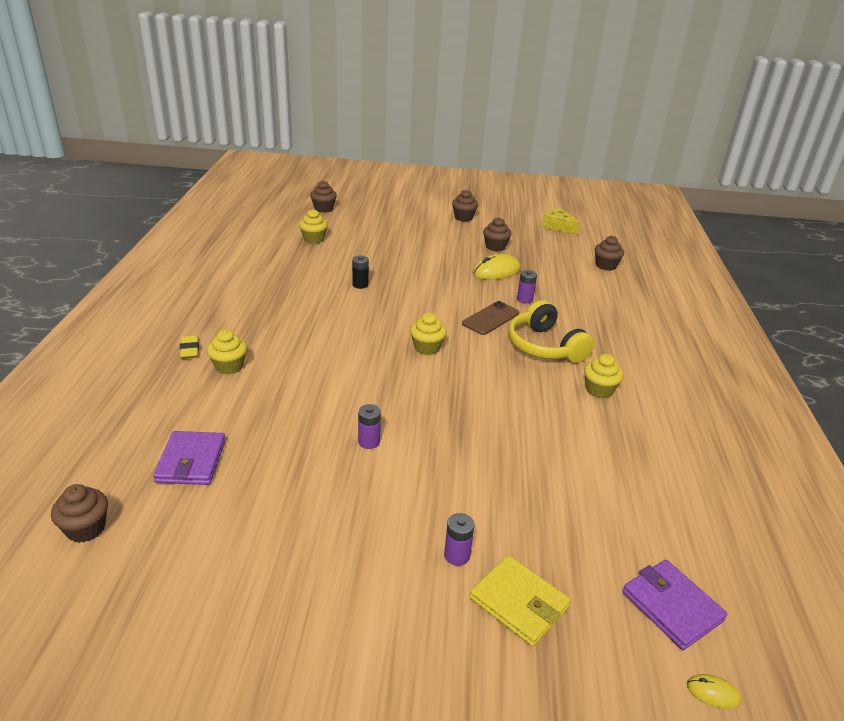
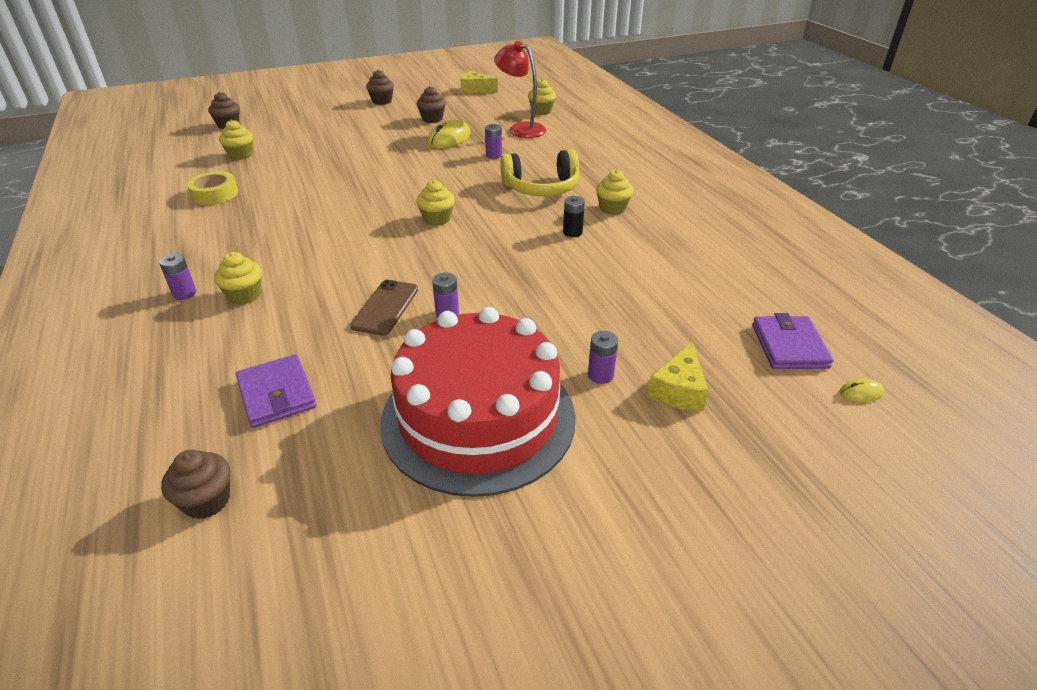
camera: 25 degrees left, 5 degrees up
yellow eraser [180,335,199,359] -> purple battery [159,253,196,300]
black battery [352,255,369,289] -> black battery moved to [563,196,585,237]
brown phone [462,301,519,335] -> brown phone moved to [350,280,418,336]
yellow wallet [469,555,571,647] -> yellow cheese [647,342,708,411]
yellow headphones [508,300,594,363] -> yellow headphones turned 45 degrees counterclockwise [500,149,579,196]
brown cupcake [595,236,624,271] -> yellow cupcake [528,79,556,115]
purple wallet [623,560,727,650] -> purple wallet turned 60 degrees clockwise [752,313,834,369]
none -> yellow tape [187,171,238,205]
none -> red cake [380,307,576,497]
none -> red lamp [494,41,546,138]

